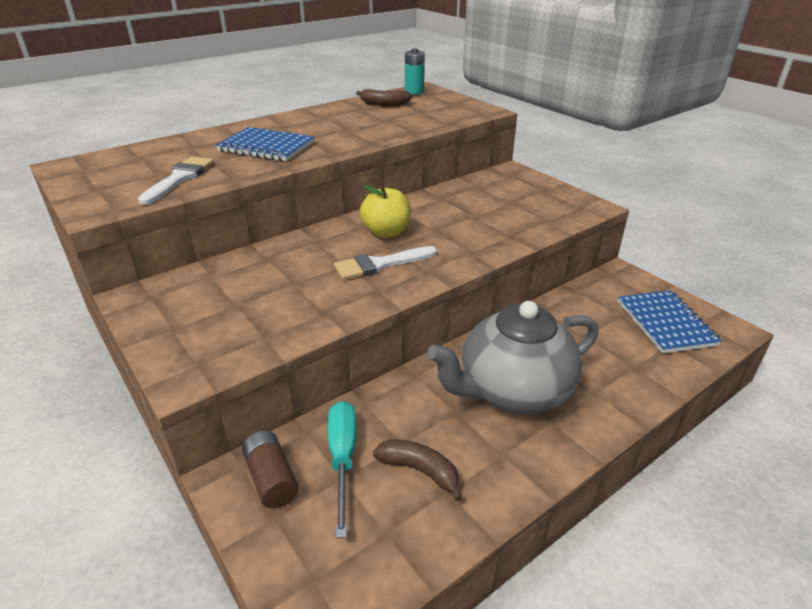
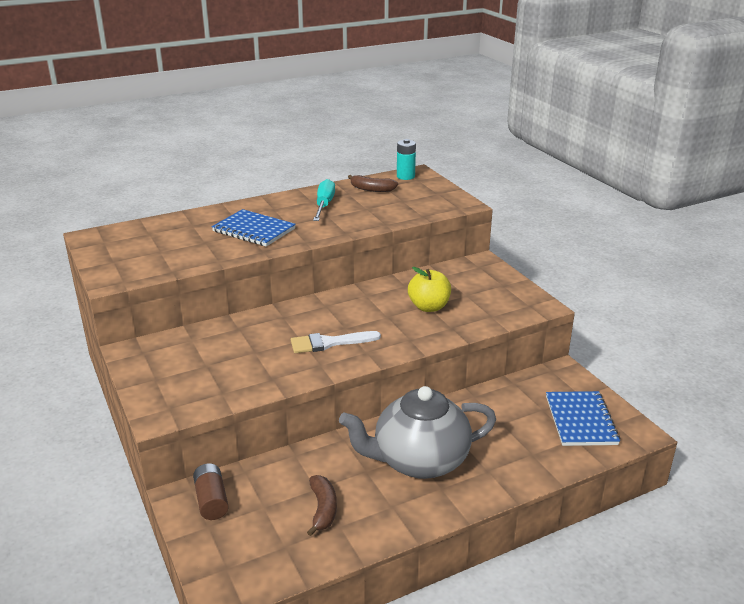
camera: 10 degrees right, 5 degrees down
white brush [138,156,214,205] -> none
turquoise screwdriver [328,401,356,538] -> turquoise screwdriver moved to [313,179,335,221]
yellow apple [360,185,411,238] -> yellow apple moved to [408,267,451,312]
brown banana [373,439,462,502] -> brown banana turned 45 degrees clockwise [307,475,337,536]

